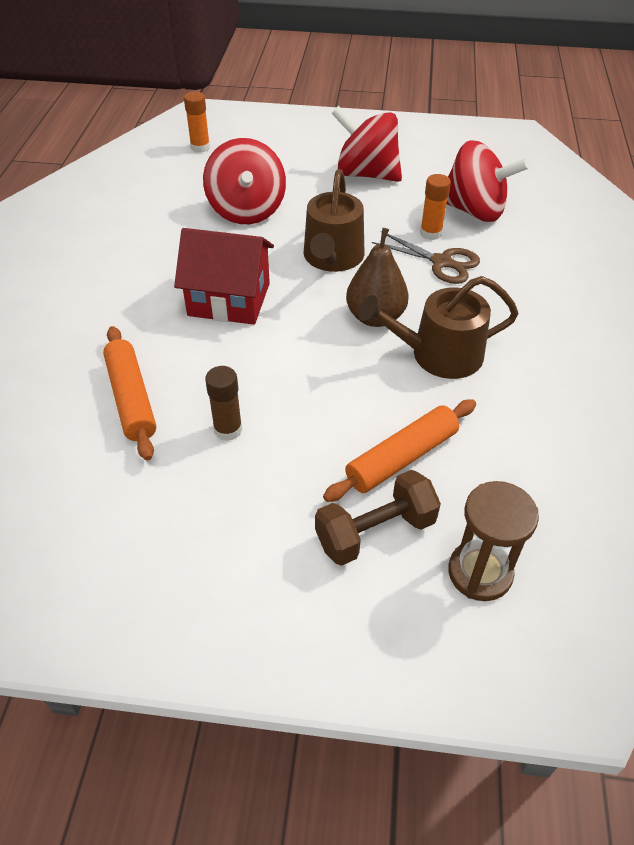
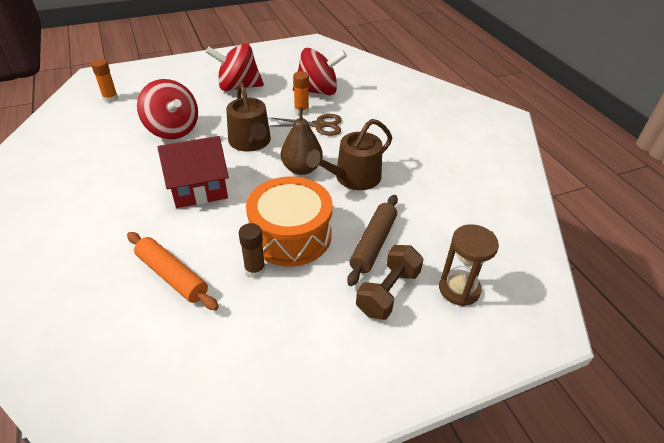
camera: 30 degrees left, 5 degrees down
orange rolling pin [323,400,476,502] -> brown rolling pin [347,195,398,286]
none -> orange drum [246,176,333,267]

